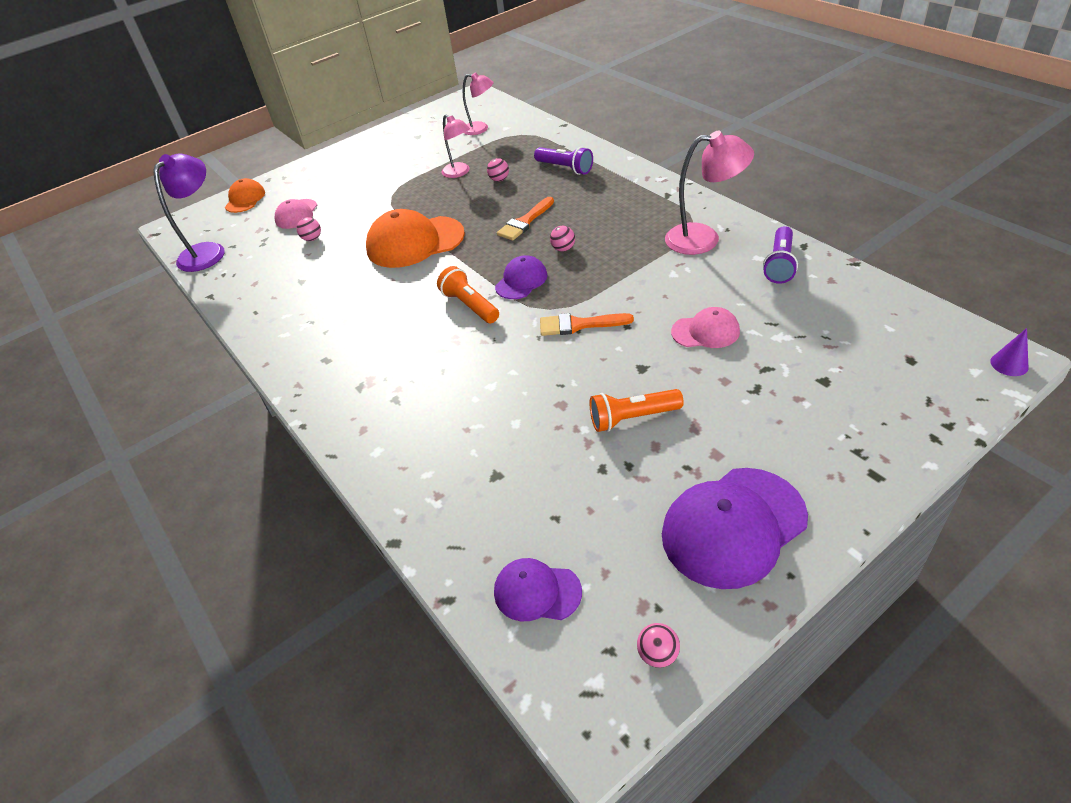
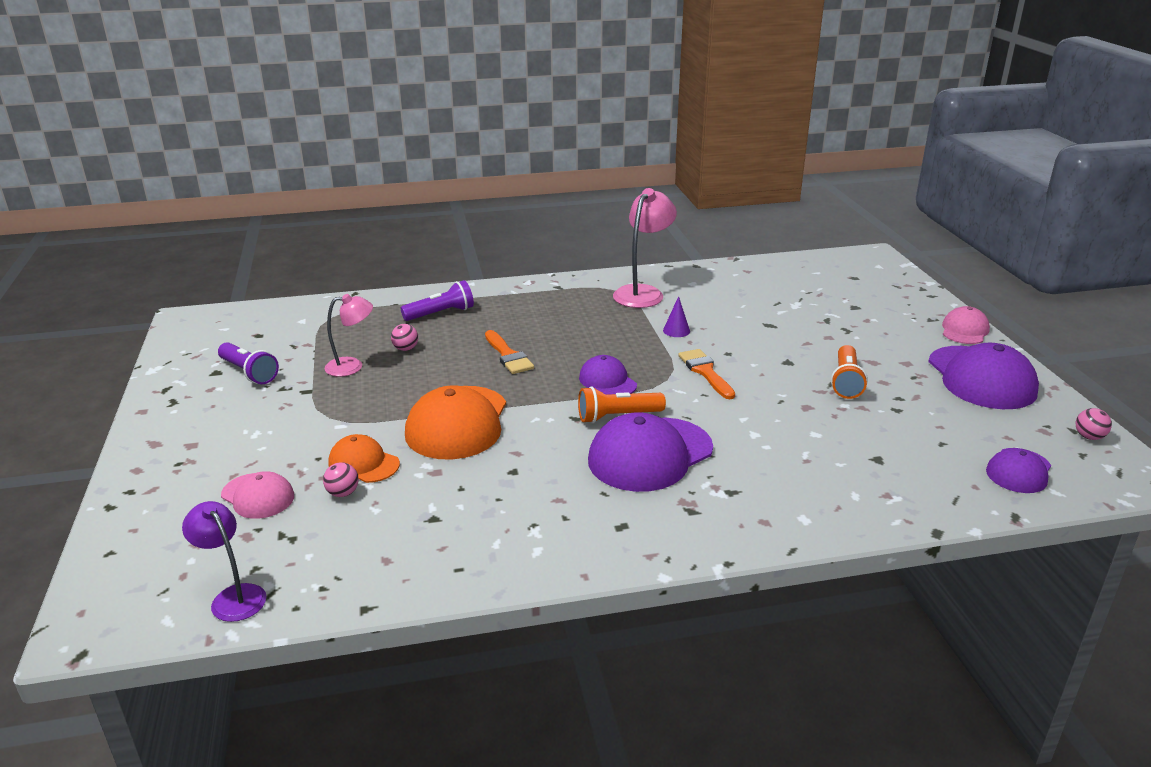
camera: 70 degrees left, 15 degrees down
purple lamp [153,154,224,272] -> purple lamp [182,501,266,622], size x0.64
orange cap [225,178,265,213] -> orange cap moved to [328,434,400,483]
pink lamp [463,72,494,135] -> none
orange brush [540,313,634,336] -> orange brush turned 135 degrees clockwise [678,349,735,399]
pink ball [550,226,575,252] -> none
pink cap [671,307,740,348] -> pink cap moved to [942,306,990,344]
purple flashlight [763,226,798,284] -> purple flashlight moved to [218,342,279,384]
purple cone [991,328,1029,376] -> purple cone moved to [663,296,690,337]
none -> purple cap [588,412,713,492]

